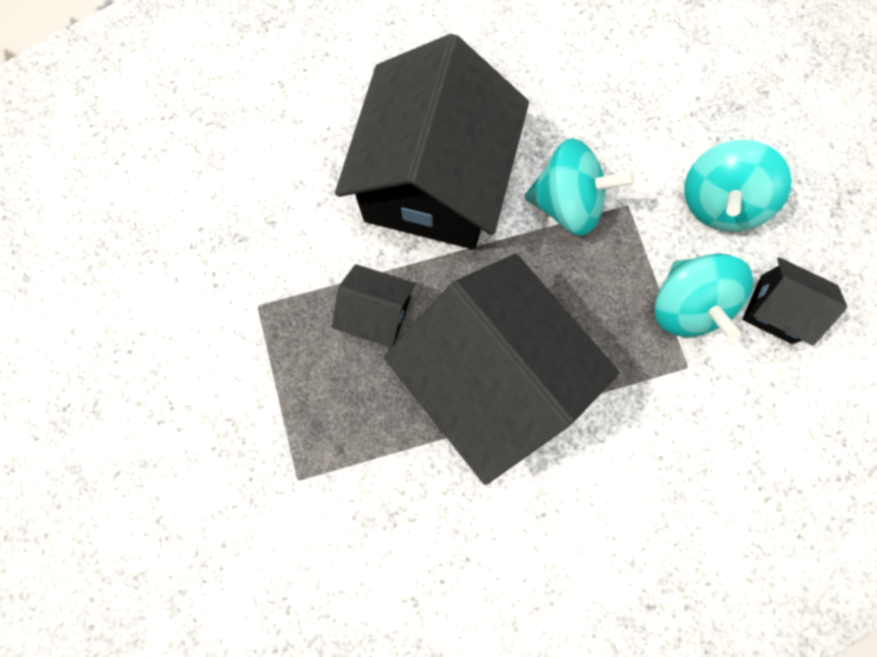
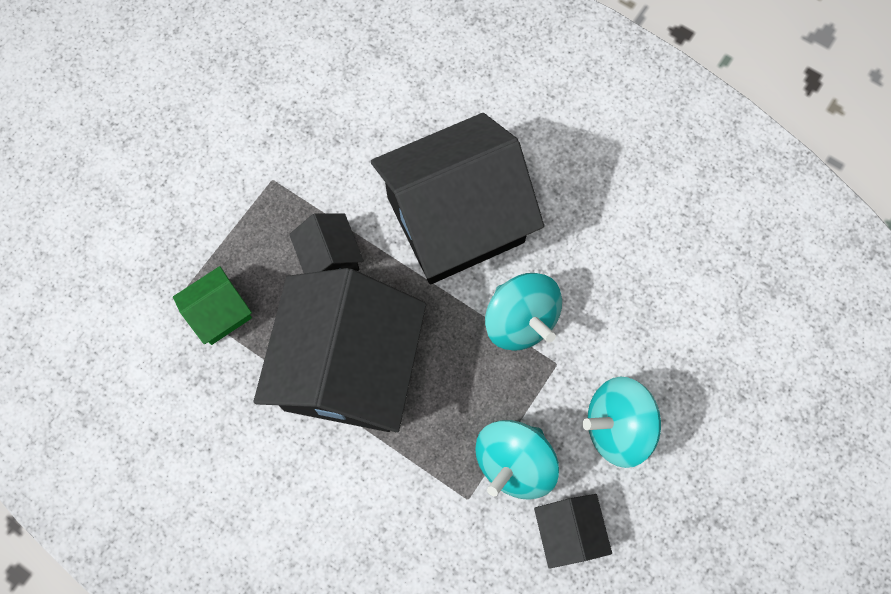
camera: 50 degrees right, 5 degrees down
none -> green house [173,266,252,345]

